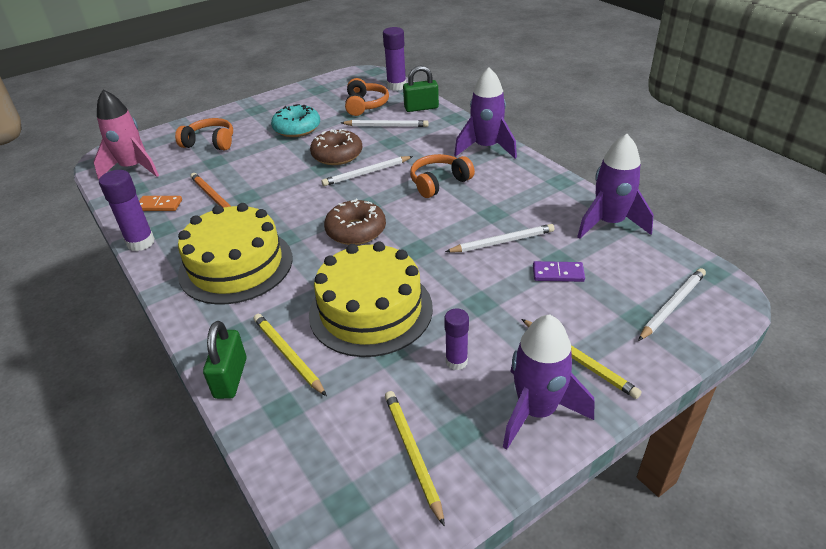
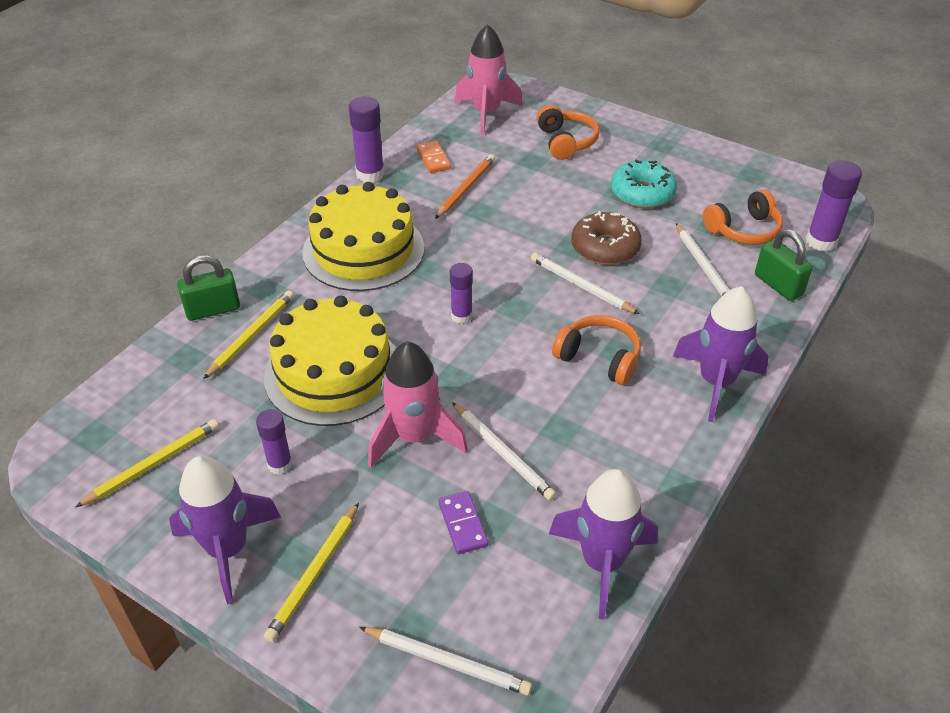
camera: 65 degrees right, 5 degrees up
brown donut [324,199,386,245] -> purple glue stick [450,263,473,324]
none -> pink rocket [368,341,468,468]

